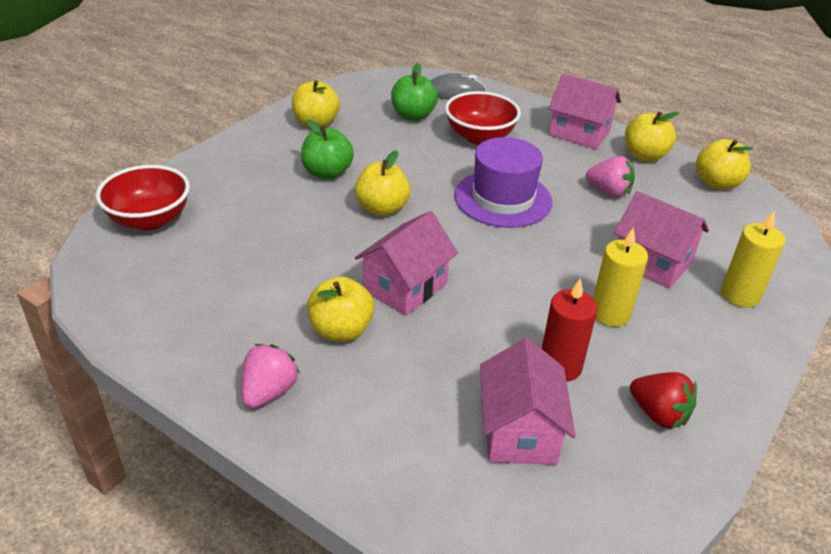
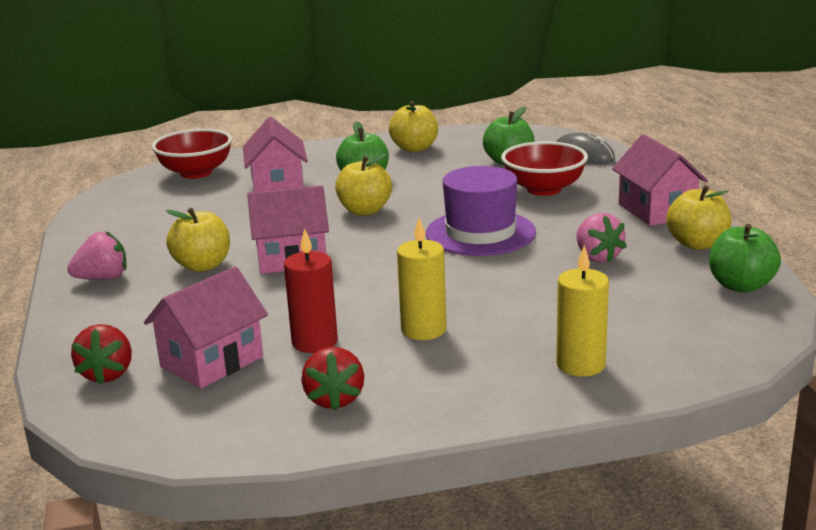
camera: 45 degrees right, 15 degrees down
pink house [614,191,709,288] -> pink house moved to [243,117,308,192]
yellow apple [696,139,753,190] -> green apple [709,224,781,293]
none -> red strawberry [71,324,132,385]

